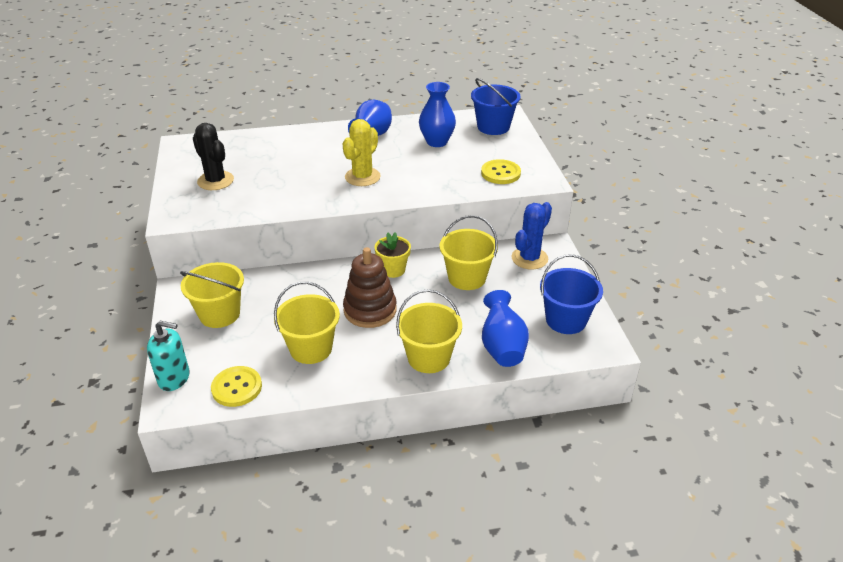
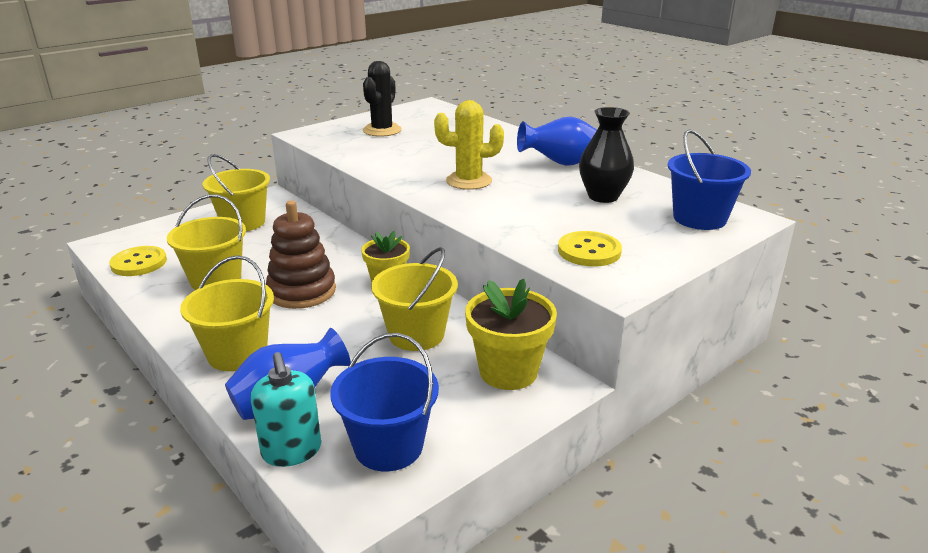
camera: 60 degrees right, 10 degrees down
turquoise soap dispenser [147,321,190,391] -> turquoise soap dispenser moved to [251,352,321,467]
blue vase [419,82,456,147] -> black vase [579,107,634,203]
blue cactus [512,202,552,270] -> yellow flower pot [465,278,557,390]

